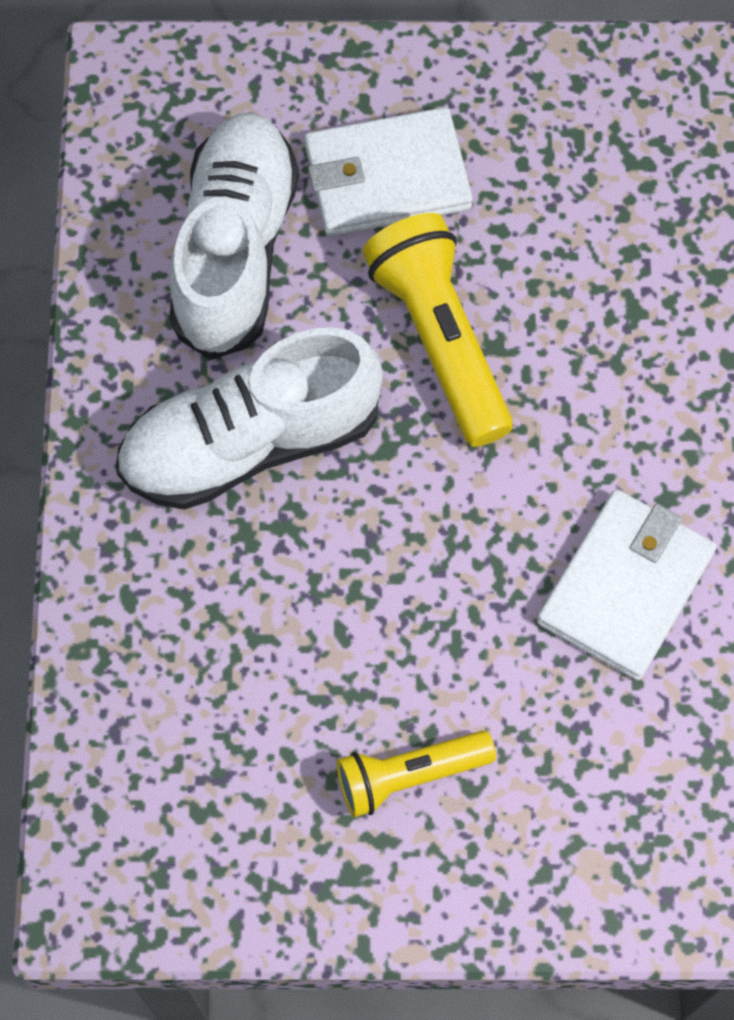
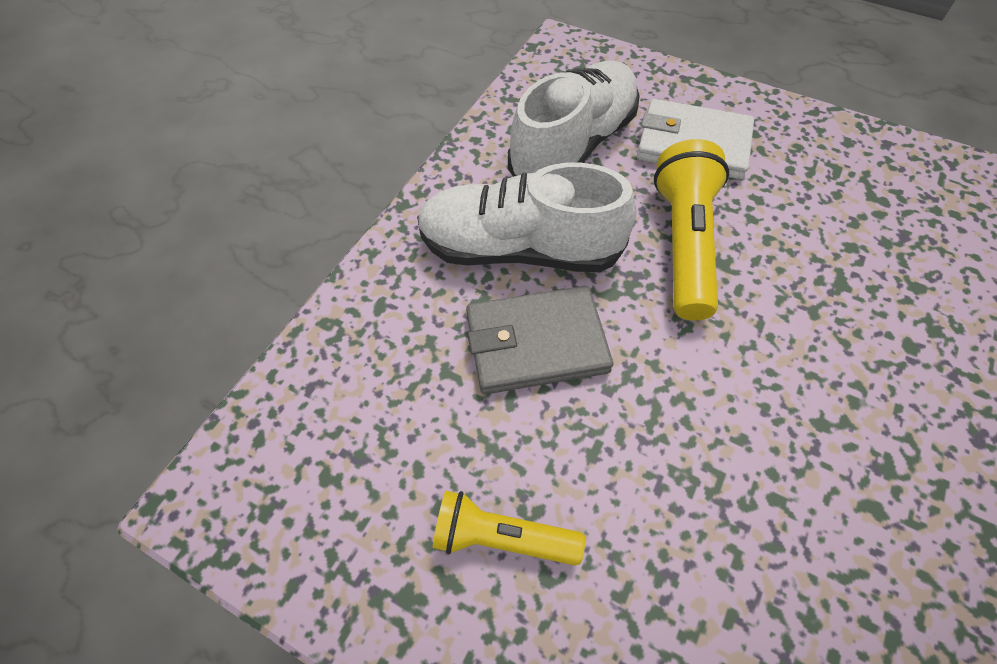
camera: 30 degrees right, 10 degrees down
white wallet [537,489,717,680] -> none
none -> grey wallet [466,286,613,394]

